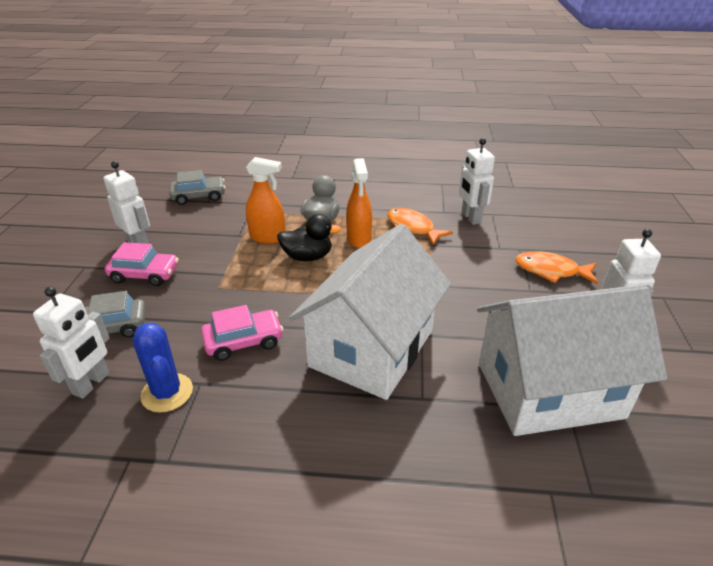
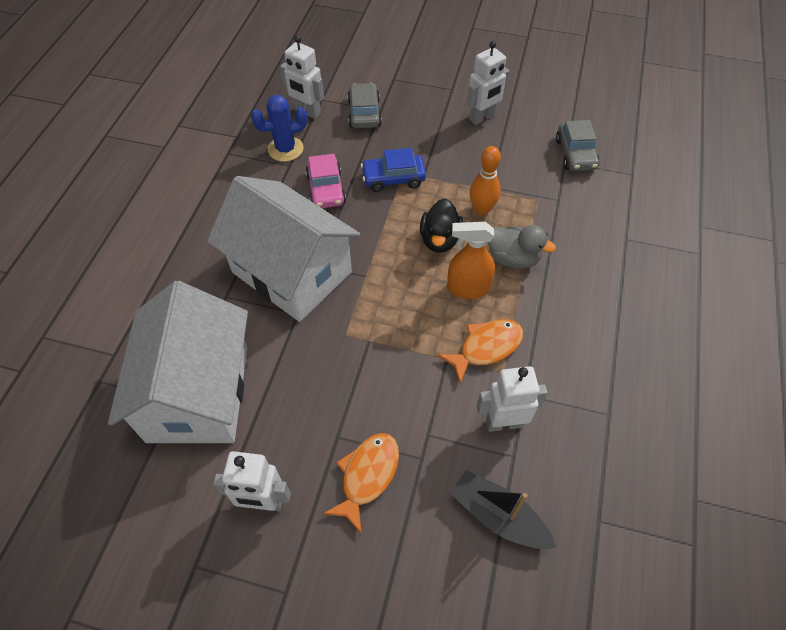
camera: 100 degrees right, 20 degrees up
pink car [105,242,179,286] -> none
orange spray bottle [246,157,285,244] -> orange bowling pin [470,146,501,215]
none -> blue car [361,148,426,192]
none -> black boat [450,470,556,549]

